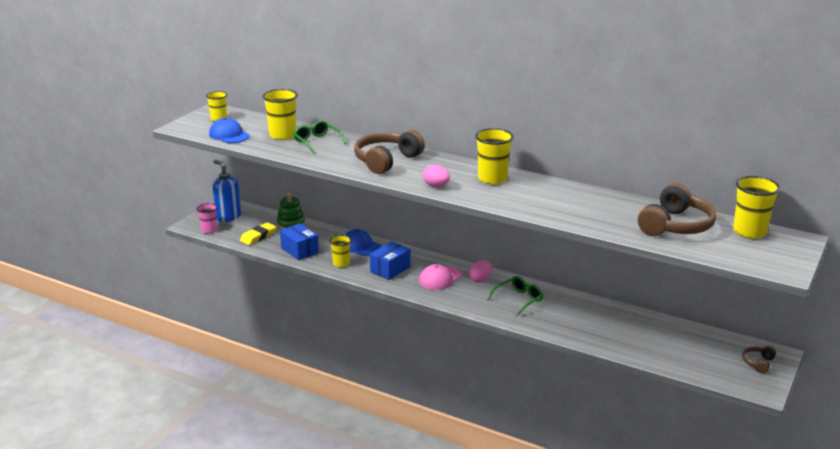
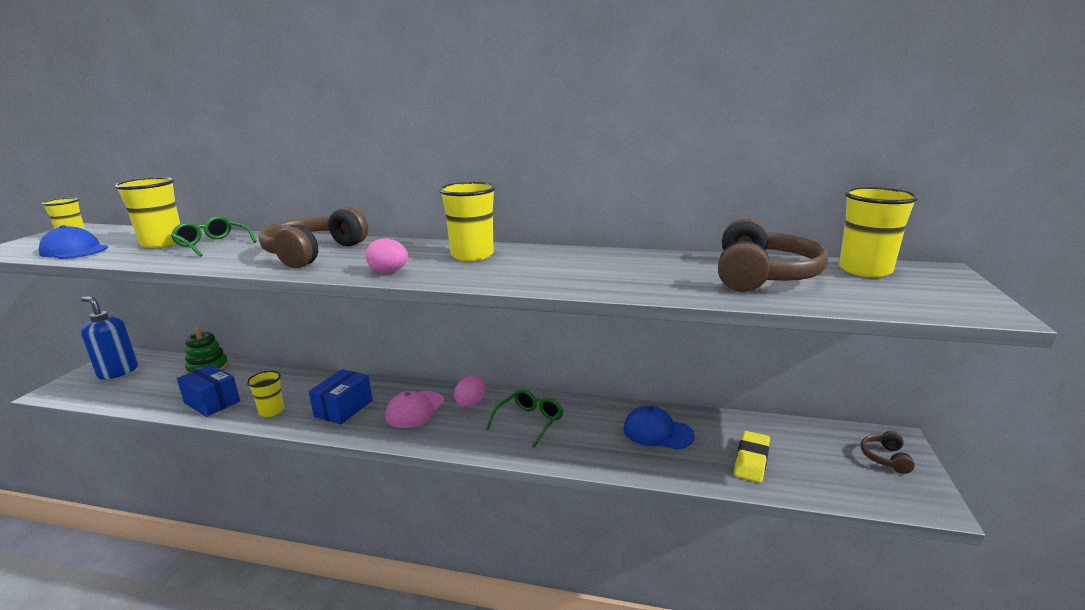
camera: 15 degrees left, 5 degrees down
pink cup [197,203,217,234] -> none
yellow eraser [240,222,276,245] -> yellow eraser moved to [734,431,770,483]
blue cap [345,229,382,256] -> blue cap moved to [623,405,695,450]

